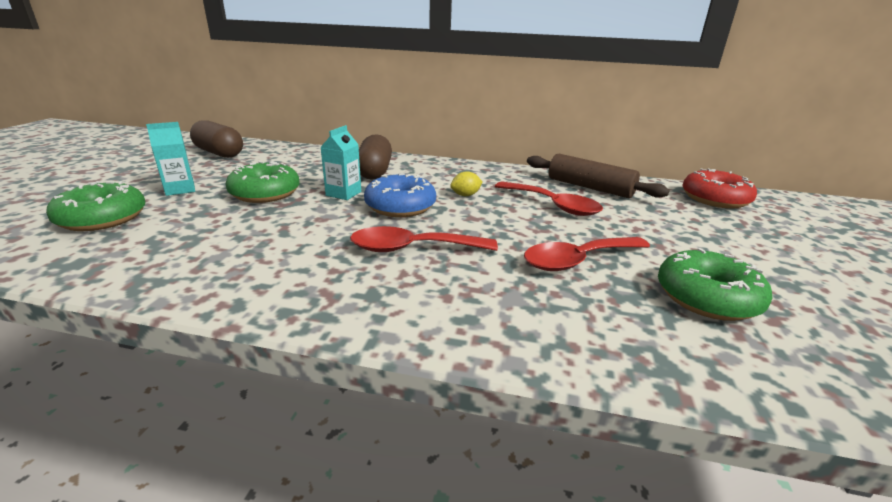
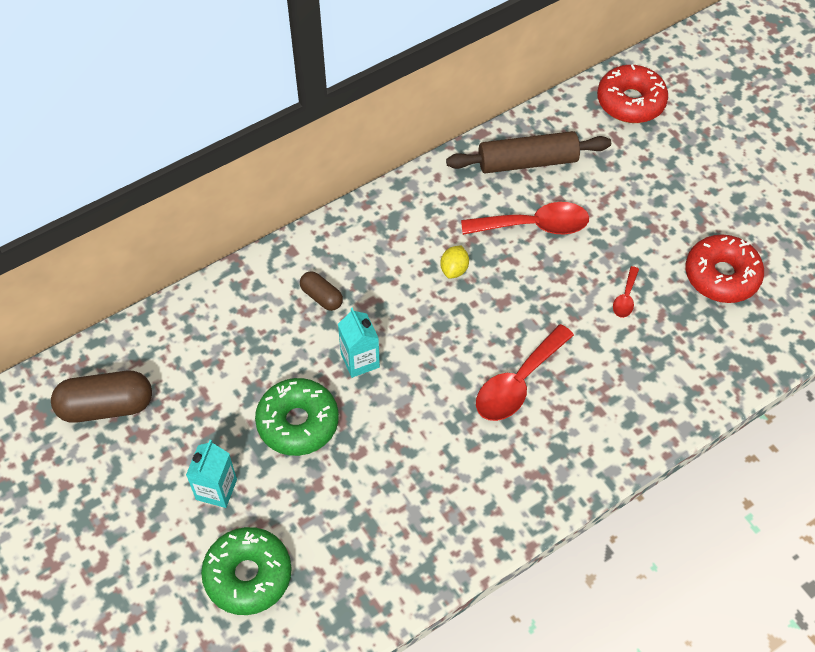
camera: 45 degrees left, 30 degrees up
brown capsule [359,134,392,180] -> brown capsule [300,271,343,311], size x0.55
blue donut [364,173,436,217] -> none
red spoon [524,237,650,271] -> red spoon [613,266,639,318], size x0.49
green donut [658,248,772,321] -> red donut [686,234,764,303]

